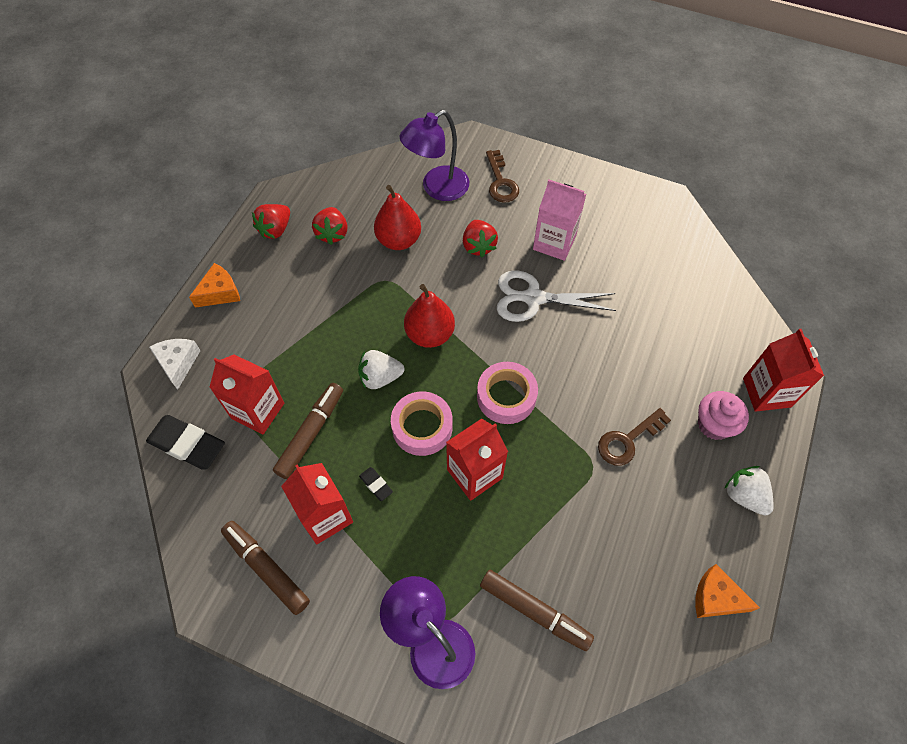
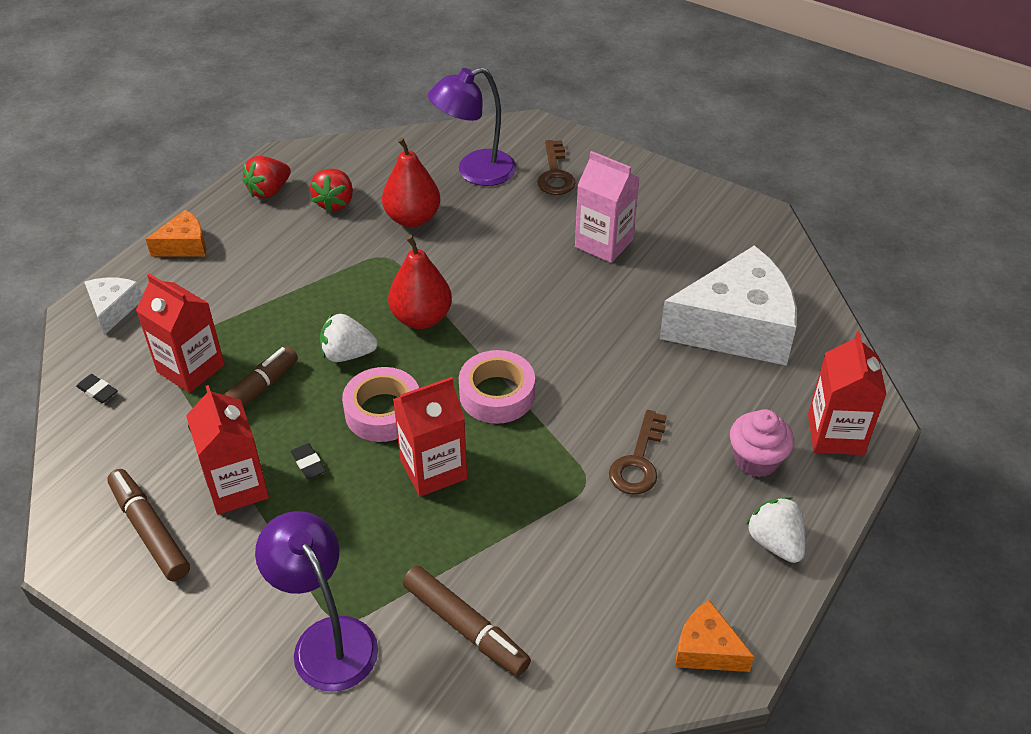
camera: 10 degrees right, 15 degrees down
black eraser [146,415,225,470] -> black eraser [76,374,118,403], size x0.46
red strawberry [463,220,498,257] -> none
white scissors [497,271,616,322] -> none
brown key [598,408,671,466] -> brown key turned 45 degrees counterclockwise [609,410,667,495]
none -> white cheese [660,245,797,366]

